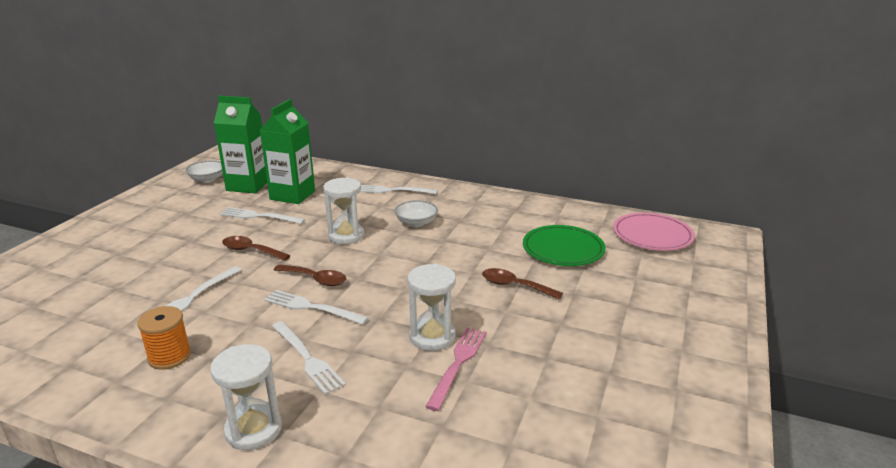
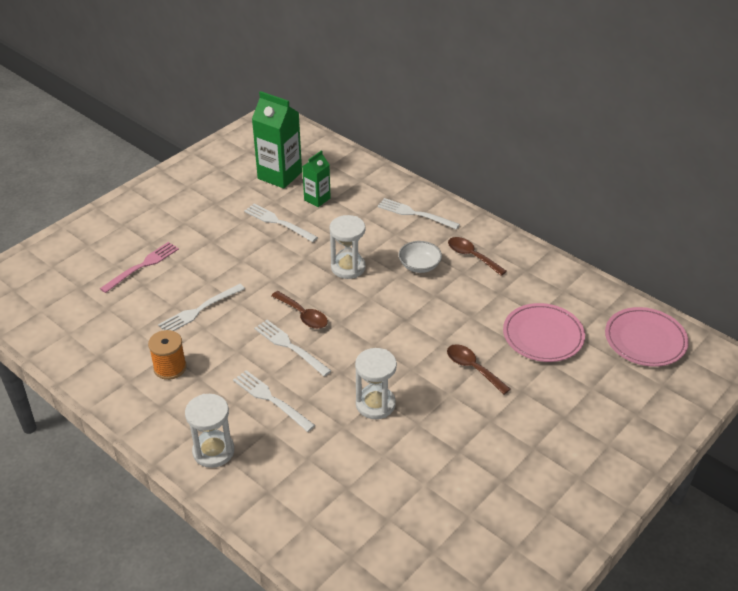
camera: 20 degrees right, 15 degrees up
white bowl [185,160,223,183] -> none
brown spoon [222,236,290,261] -> brown spoon moved to [448,237,507,276]
green carton [260,99,315,204] -> green carton [302,150,331,207], size x0.57
white fork [272,321,346,395] -> white fork turned 150 degrees clockwise [233,370,315,432]
pink fork [425,327,487,411] -> pink fork moved to [100,242,179,293]
green plate [523,225,606,266] -> pink plate [503,303,585,362]

